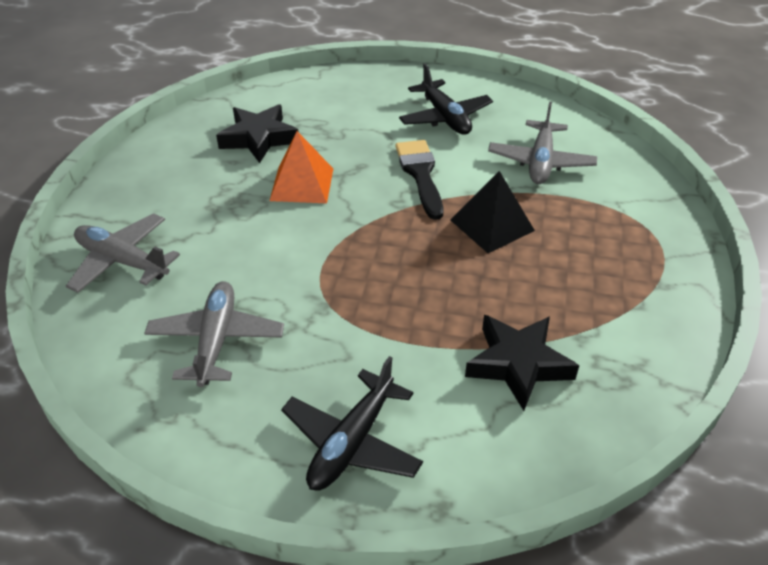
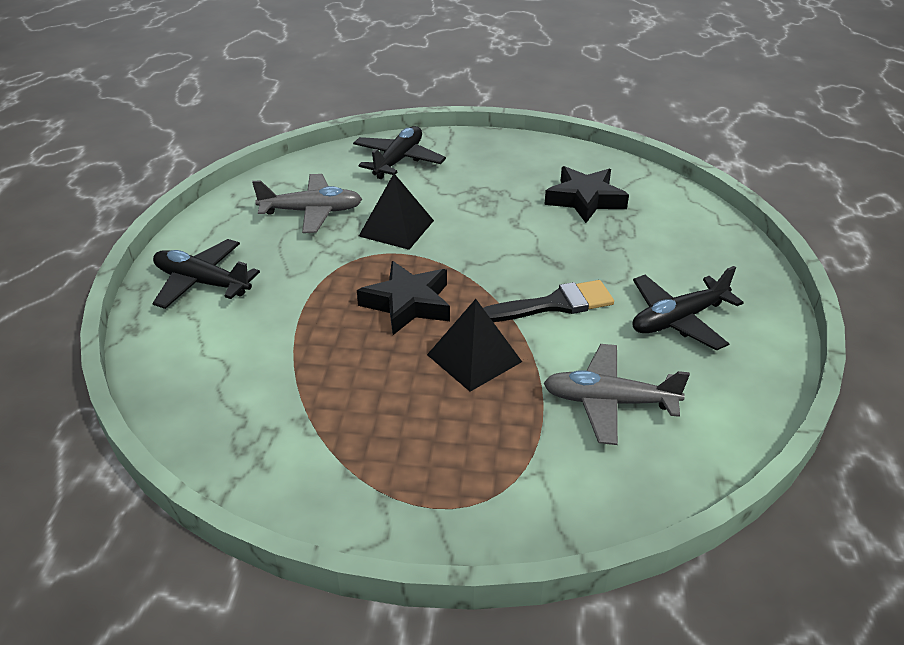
camera: 85 degrees right, 5 degrees down
grey plane [66,213,180,293] -> black plane [353,126,446,179]
orange pyramid [269,131,333,203] -> none
black star [465,315,579,411] -> black star moved to [357,261,450,335]
none -> black pyramid [359,174,434,250]

